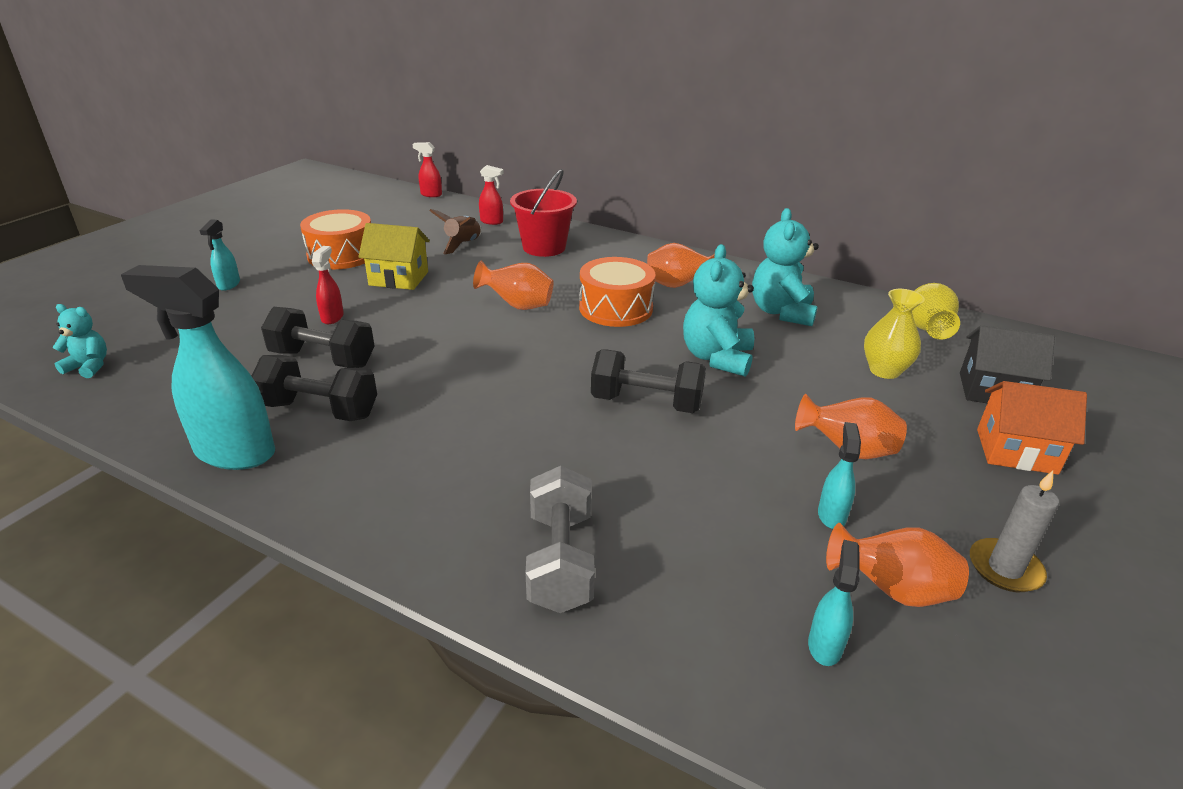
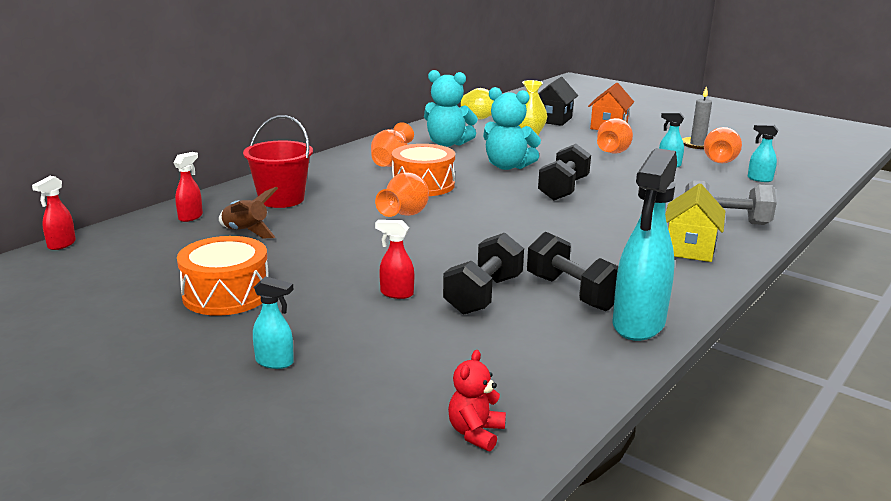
camera: 80 degrees left, 10 degrees down
turquoise teddy bear [52,304,107,378] -> red teddy bear [448,350,506,451]
black dumbbell [252,355,377,421] -> black dumbbell turned 60 degrees counterclockwise [527,232,618,311]
yellow house [358,223,430,290] -> yellow house moved to [665,183,725,262]

